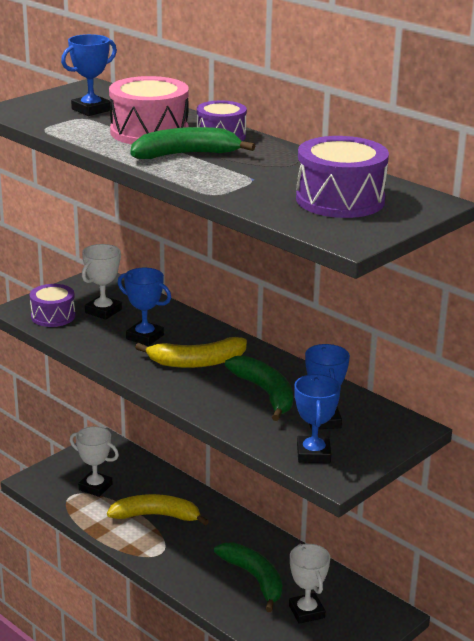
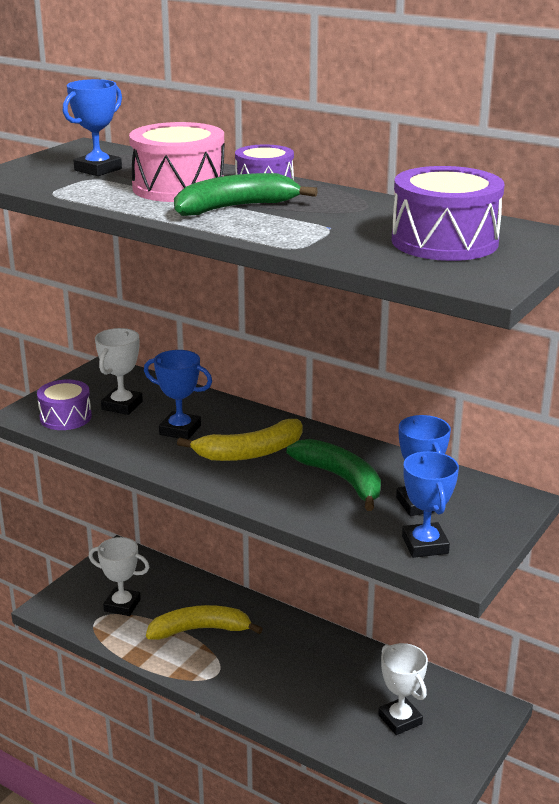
camera: 10 degrees left, 0 degrees up
green banana [214,542,282,612] -> none

